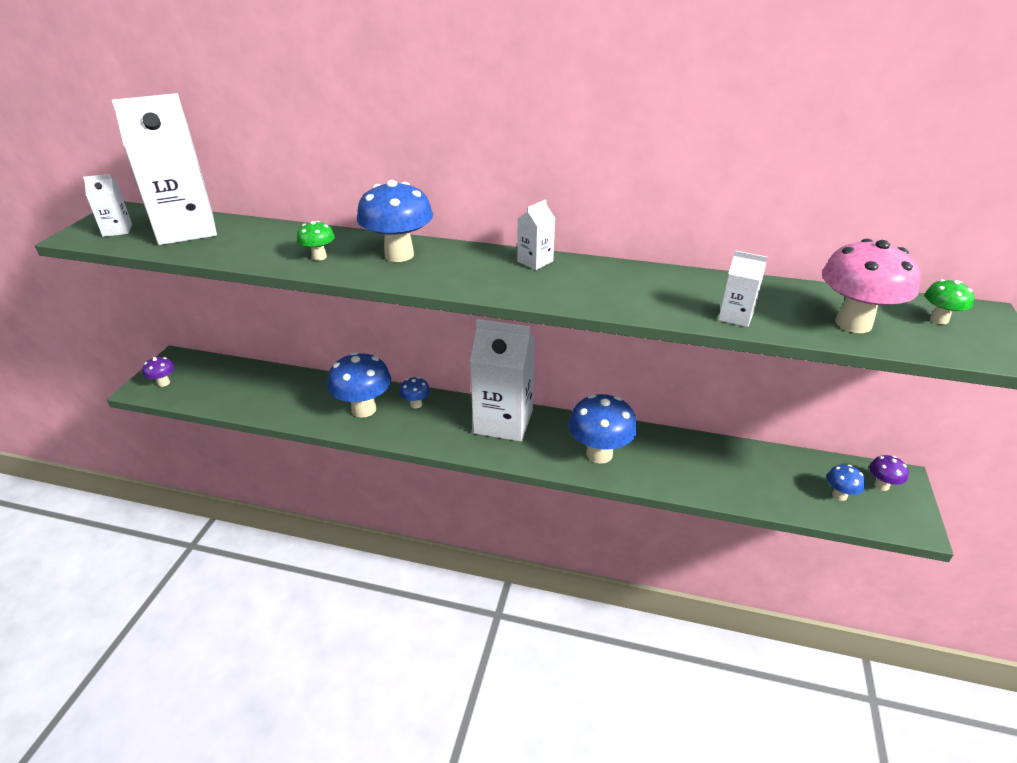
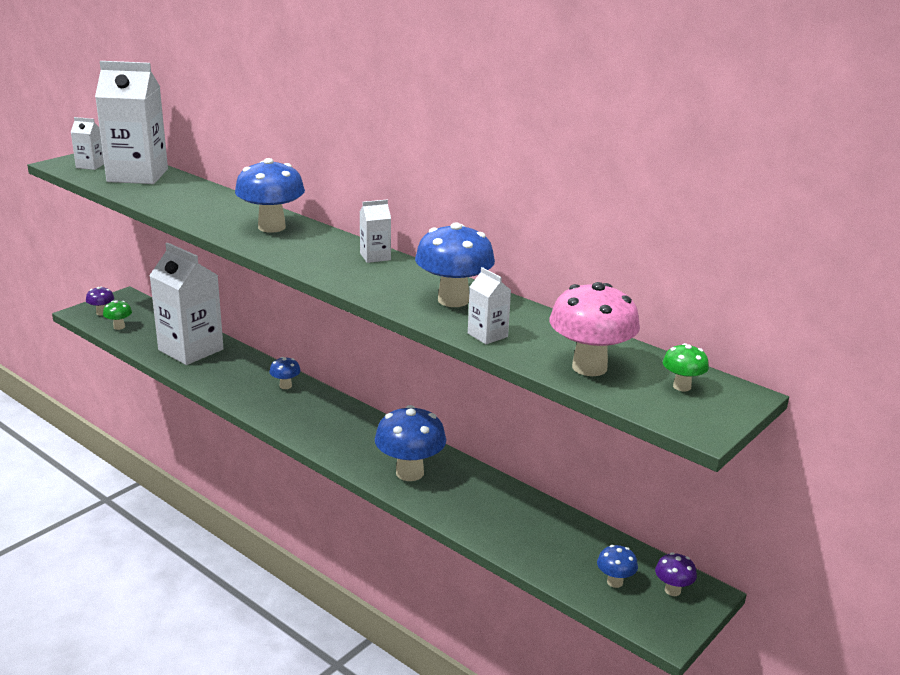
camera: 25 degrees right, 10 degrees down
green mushroom [297,221,335,261] -> green mushroom moved to [103,300,132,330]
blue mushroom [327,352,391,418] -> blue mushroom moved to [415,222,495,307]
white carton [470,319,535,442] -> white carton moved to [149,243,224,365]

